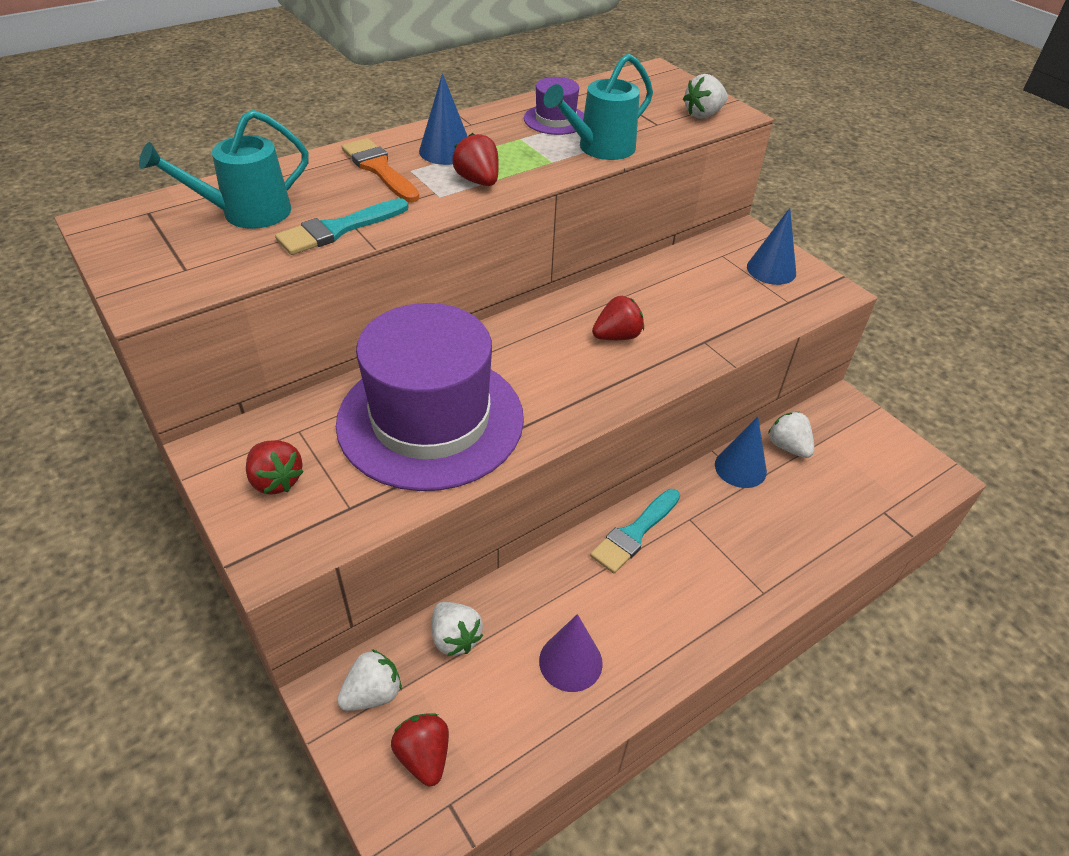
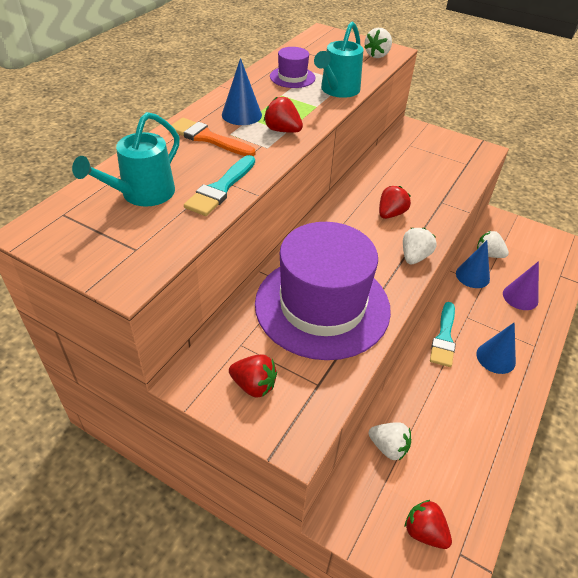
camera: 25 degrees left, 0 degrees up
white strawberry [337,649,402,711] -> white strawberry moved to [403,228,436,264]
purple cone [539,614,603,692] -> purple cone moved to [503,261,539,310]
blue cone [747,208,796,285] -> blue cone moved to [477,322,516,374]

